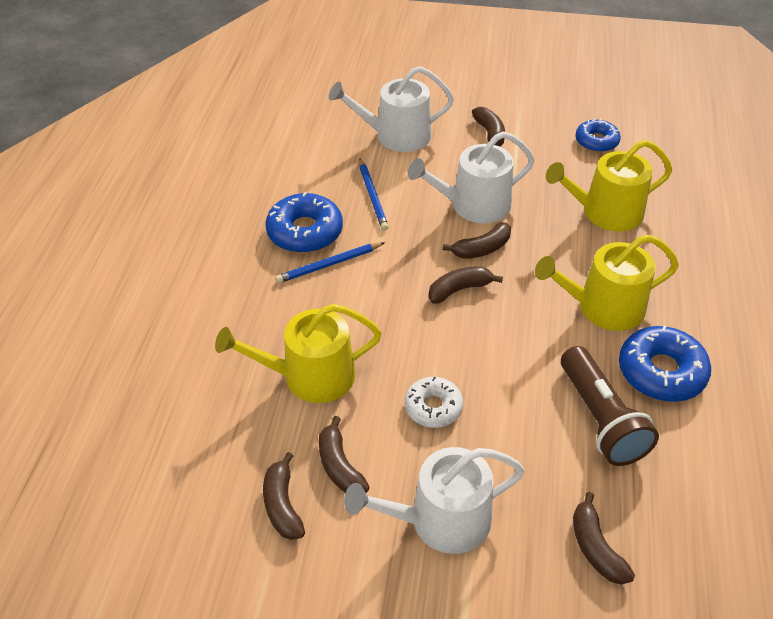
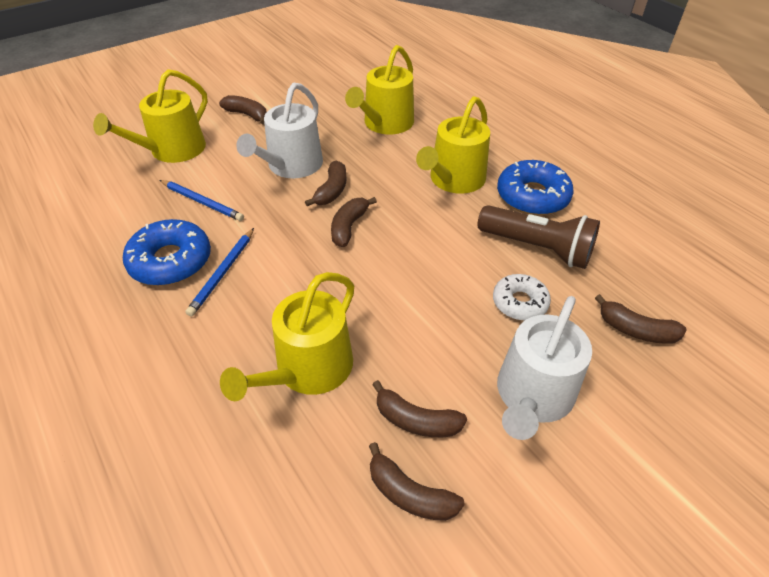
camera: 45 degrees left, 0 degrees up
white watering can [329,66,454,152] -> yellow watering can [93,69,208,163]
white donut [405,377,463,428] -> white donut moved to [493,274,551,321]
blue donut [575,118,621,152] -> none

